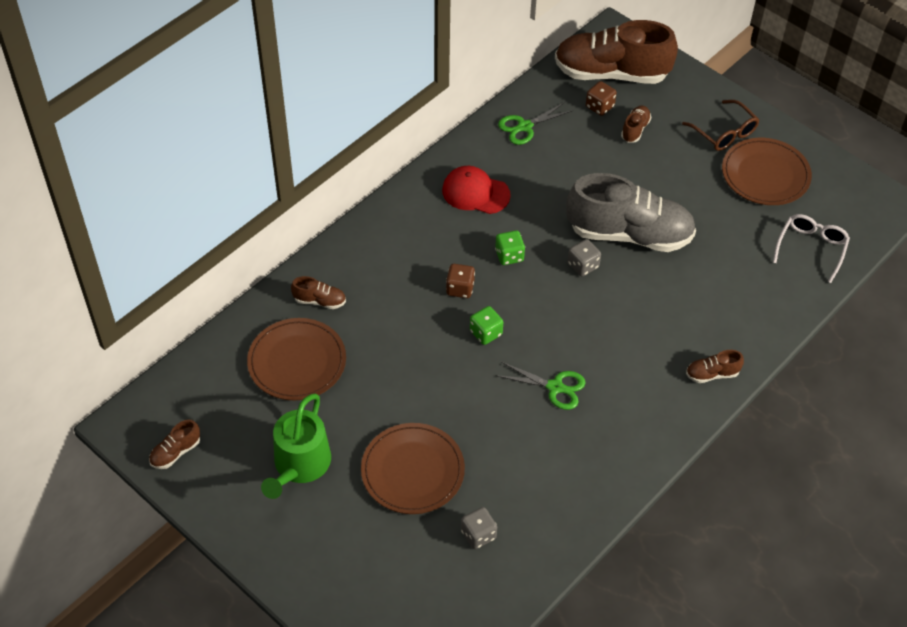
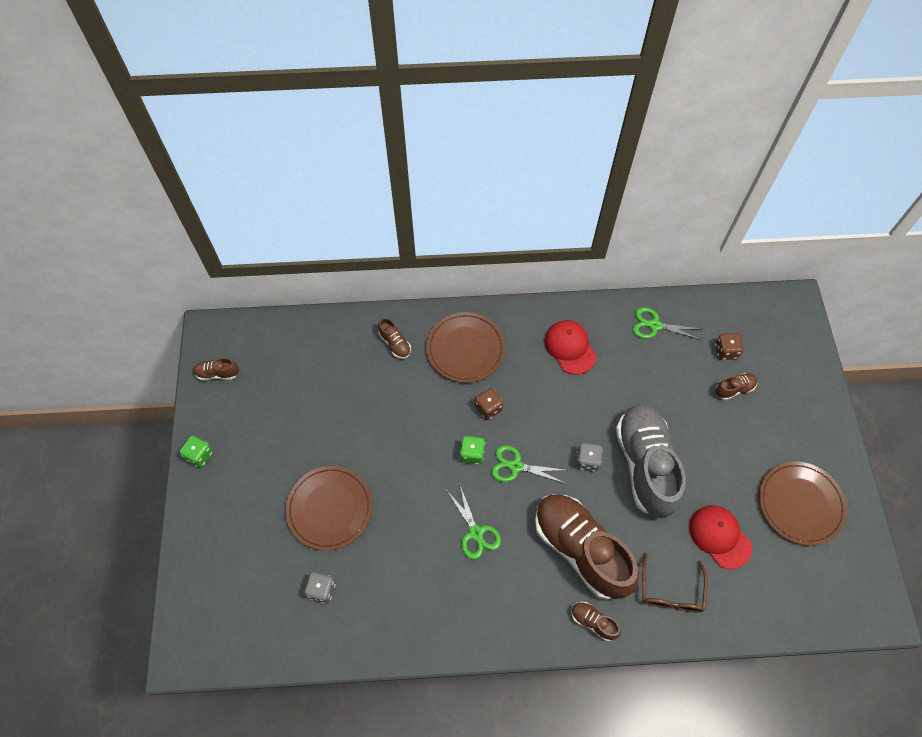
camera: 45 degrees right, 10 degrees up
brown plate [247,318,346,400] -> brown plate moved to [426,312,505,383]
green watering can [261,393,331,499] -> none
green dice [495,230,525,265] -> green dice moved to [179,435,213,468]
brown shoe [555,20,678,84] -> brown shoe moved to [535,494,639,600]
grey shoe [566,173,696,252] -> grey shoe turned 150 degrees counterclockwise [616,404,686,518]
brown glasses [682,100,759,151] -> brown glasses moved to [642,552,708,613]
white glasses [773,214,850,283] -> none
none -> green scissors [491,445,566,484]
none -> red cap [689,505,752,569]

